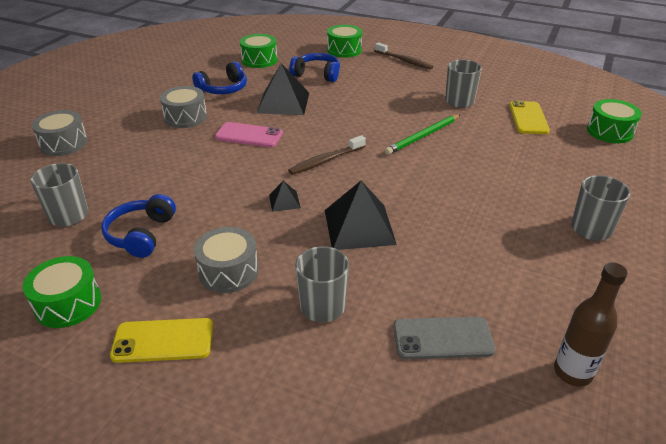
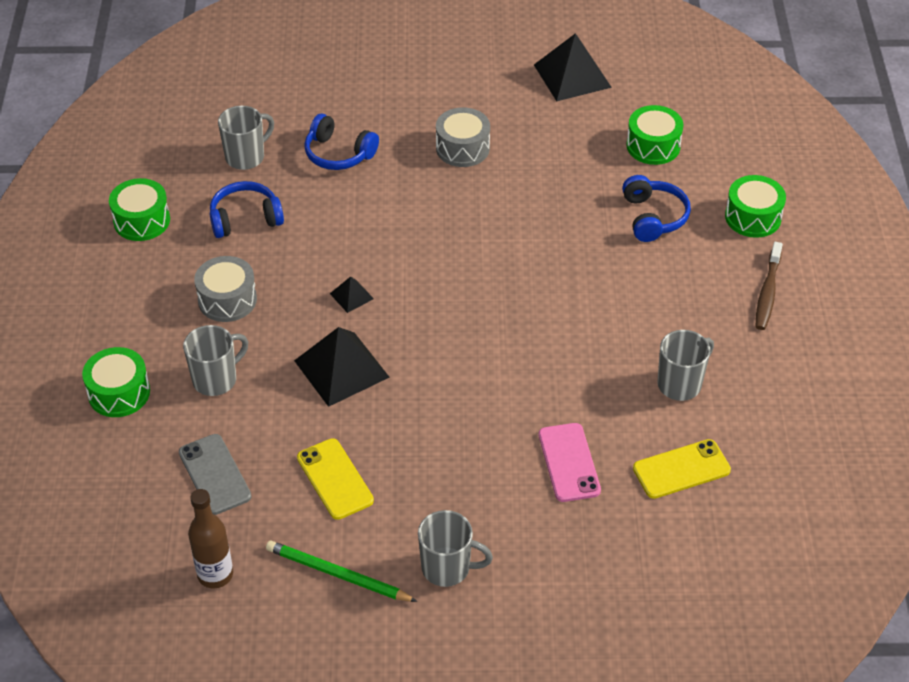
camera: 65 degrees right, 10 degrees up
grey drum [32,110,88,156] -> none
yellow phone [110,318,213,363] -> yellow phone moved to [297,438,374,520]
blue headphones [192,61,247,94] -> blue headphones moved to [304,114,379,170]
pink phone [215,122,283,147] -> pink phone moved to [539,423,601,502]
black pyramid [257,63,309,115] -> black pyramid moved to [534,33,612,101]
brown toothbrush [288,135,366,175] -> none
green pencil [385,114,461,155] -> green pencil moved to [266,541,418,602]
green drum [587,99,642,143] -> green drum moved to [82,347,150,417]

